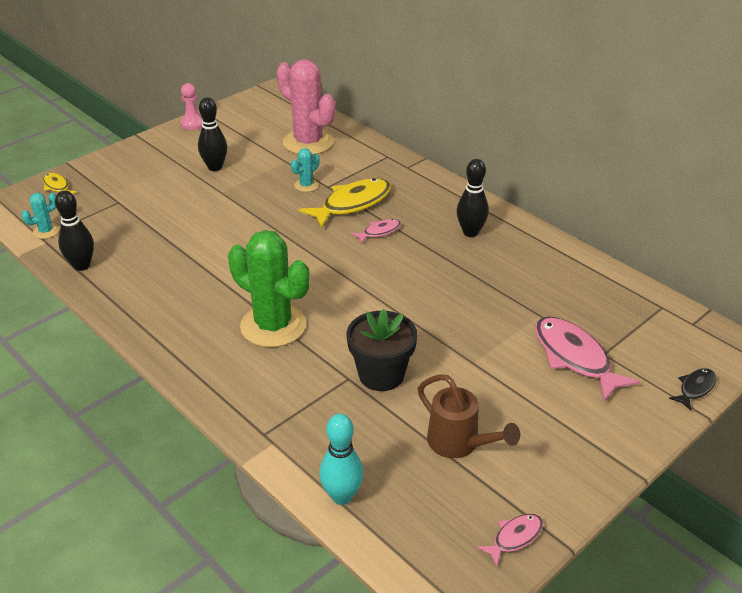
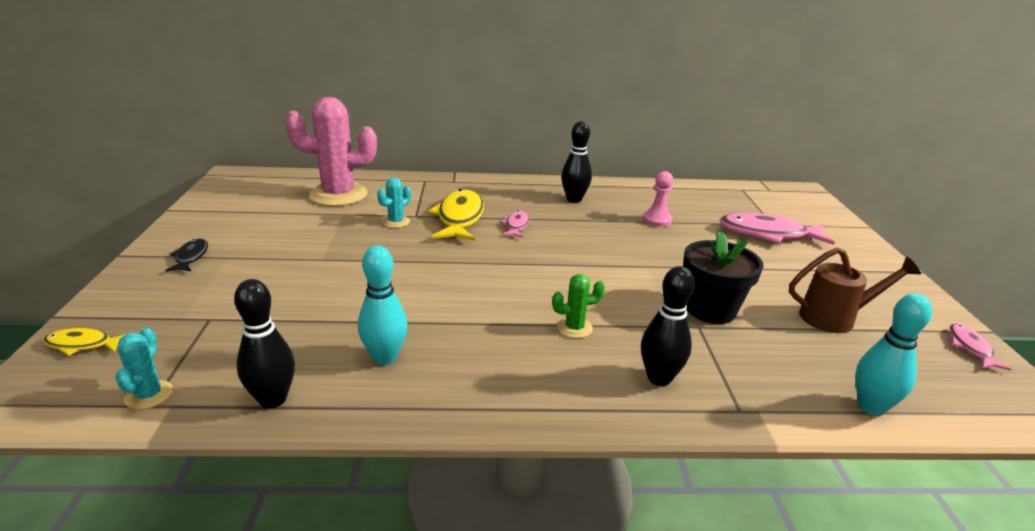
camera: 50 degrees left, 10 degrees down
pink pawn [180,83,203,130] -> pink pawn moved to [643,171,673,227]
black bowling pin [198,97,227,171] -> black bowling pin moved to [641,266,695,386]
green cactus [228,230,310,347] -> green cactus [552,274,605,338], size x0.45
turquoise cactus [291,148,320,192] -> turquoise cactus turned 45 degrees clockwise [377,178,411,228]
black fish [669,368,716,411] -> black fish moved to [165,238,208,272]
none -> turquoise bowling pin [358,245,408,365]

